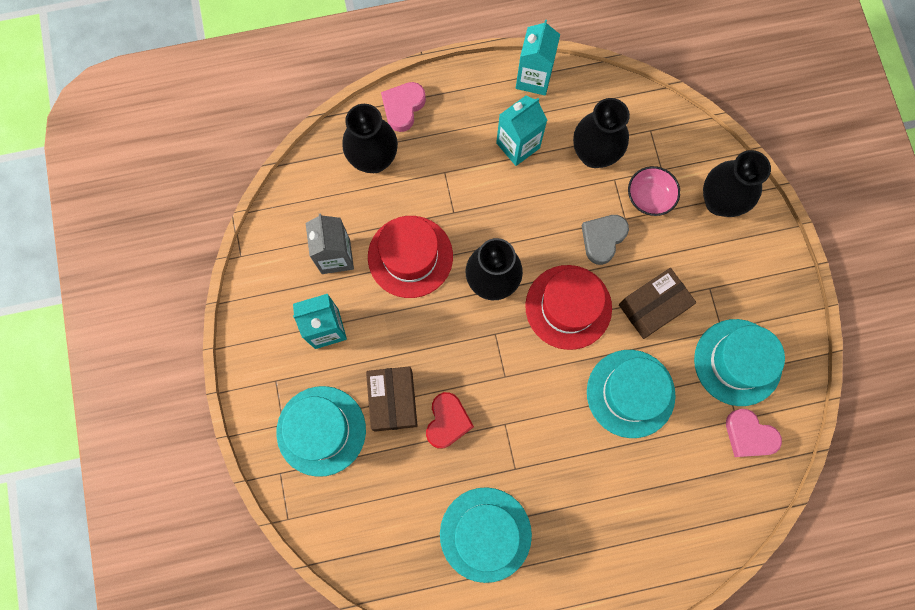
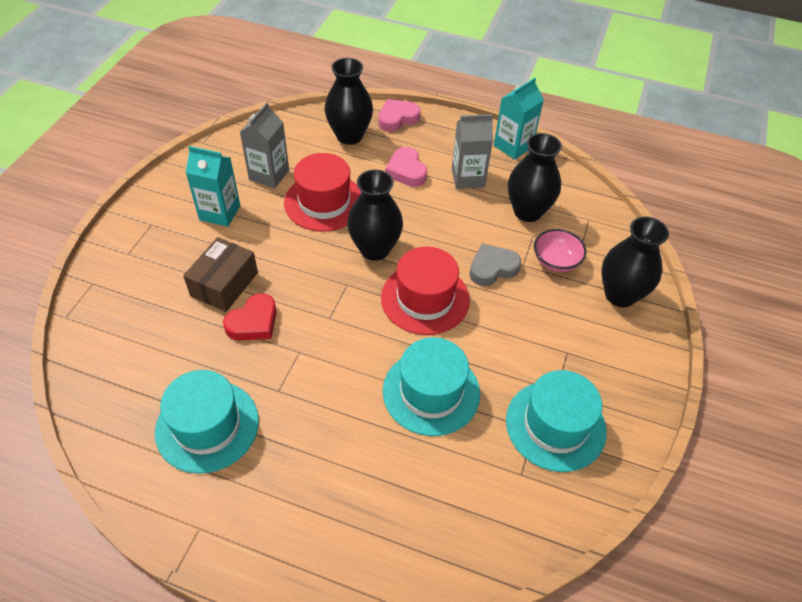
camera: 30 degrees right, 25 degrees down
turquoise hat [276,386,366,477] -> none
turquoise carton [496,96,547,166] -> grey carton [452,114,493,189]
brown box [619,268,696,339] -> none
pink heart [726,409,782,457] -> pink heart moved to [385,147,427,187]

